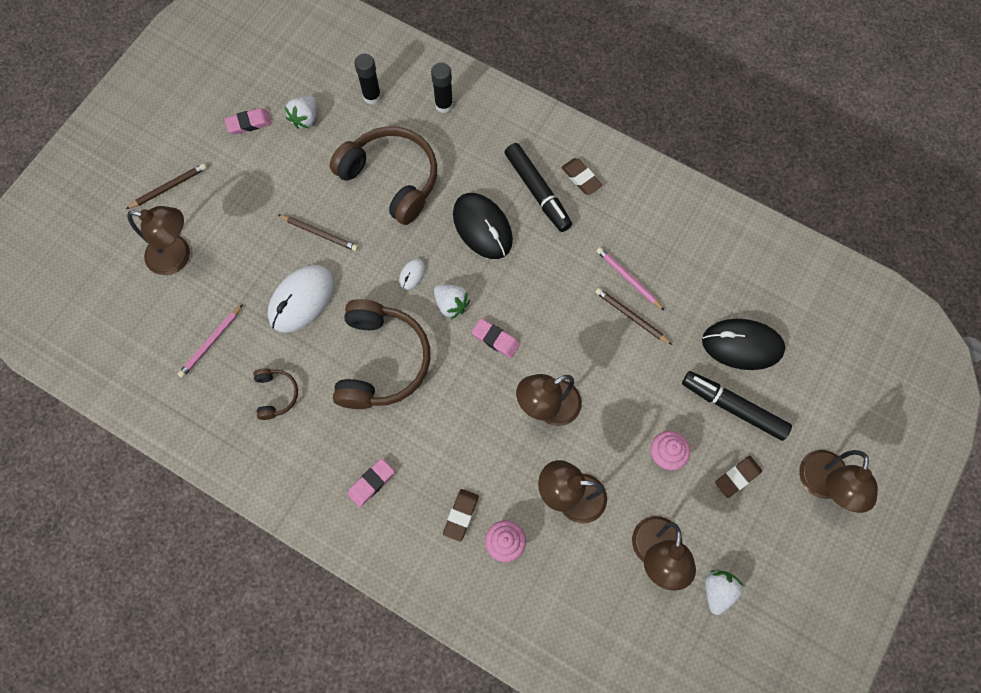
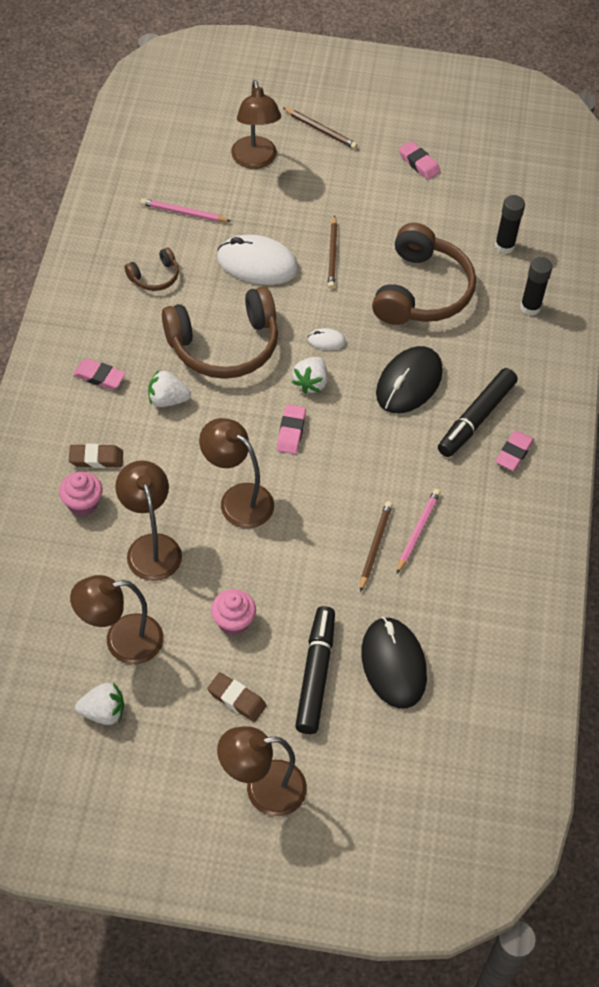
camera: 65 degrees right, 15 degrees down
white strawberry [284,96,317,129] -> white strawberry moved to [148,370,191,407]
brown eraser [561,158,602,195] -> pink eraser [495,430,534,471]

